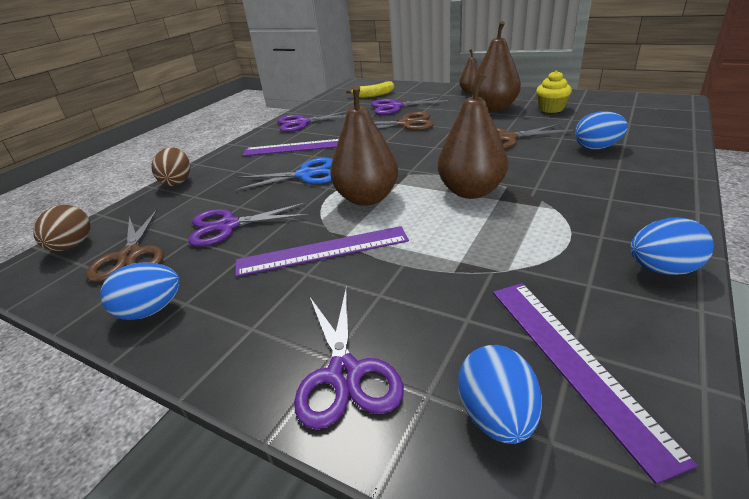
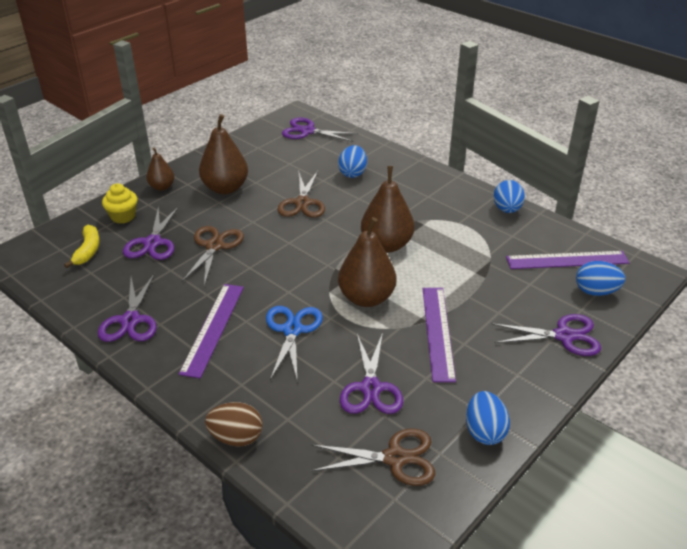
camera: 80 degrees left, 5 degrees up
brown egg [33,205,90,251] -> none
yellow cupcake [536,70,572,113] -> yellow cupcake moved to [102,183,138,224]
none -> purple scissors [282,118,359,142]

